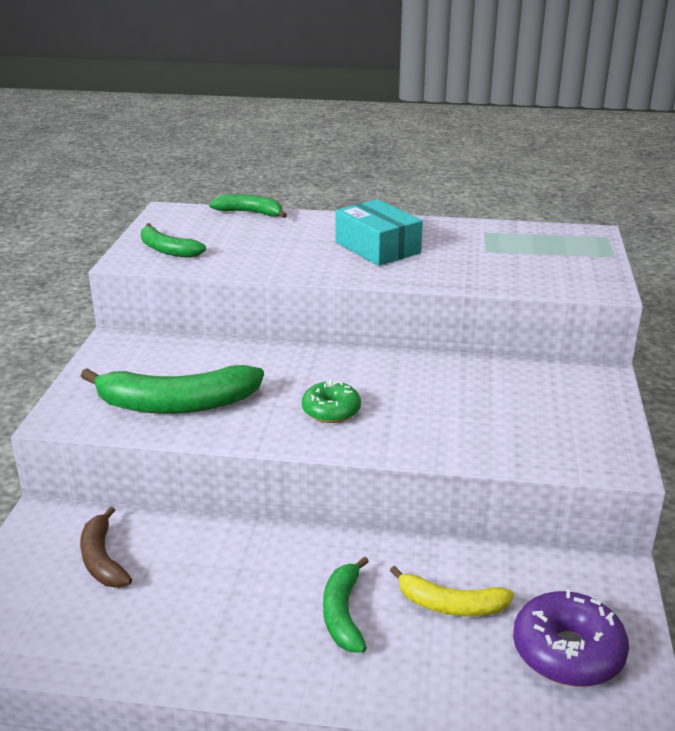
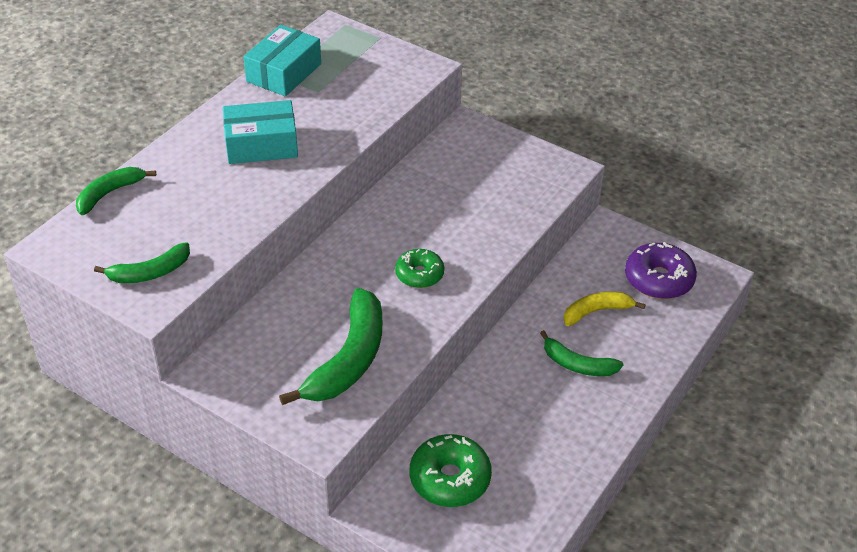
camera: 65 degrees left, 15 degrees up
brown banana [80,506,132,588] -> green donut [410,434,492,507]
yellow banana [390,566,514,616] -> yellow banana turned 150 degrees counterclockwise [564,292,646,326]
none -> turquoise box [243,25,321,96]

